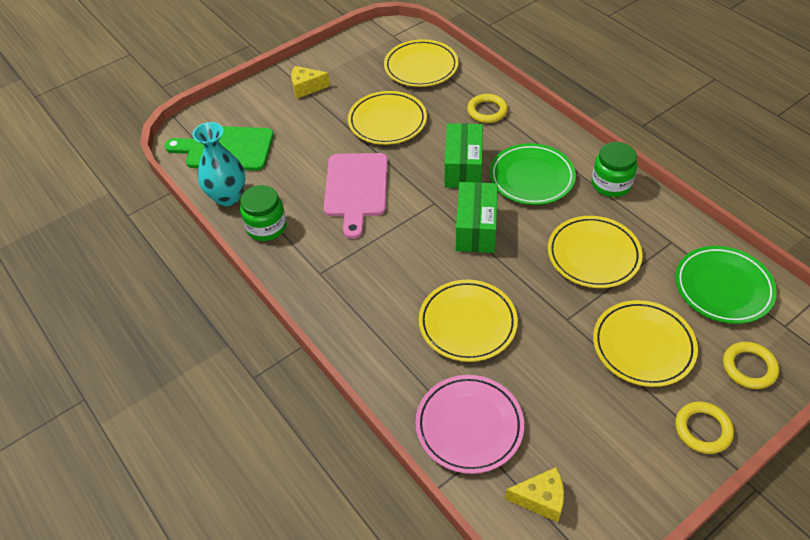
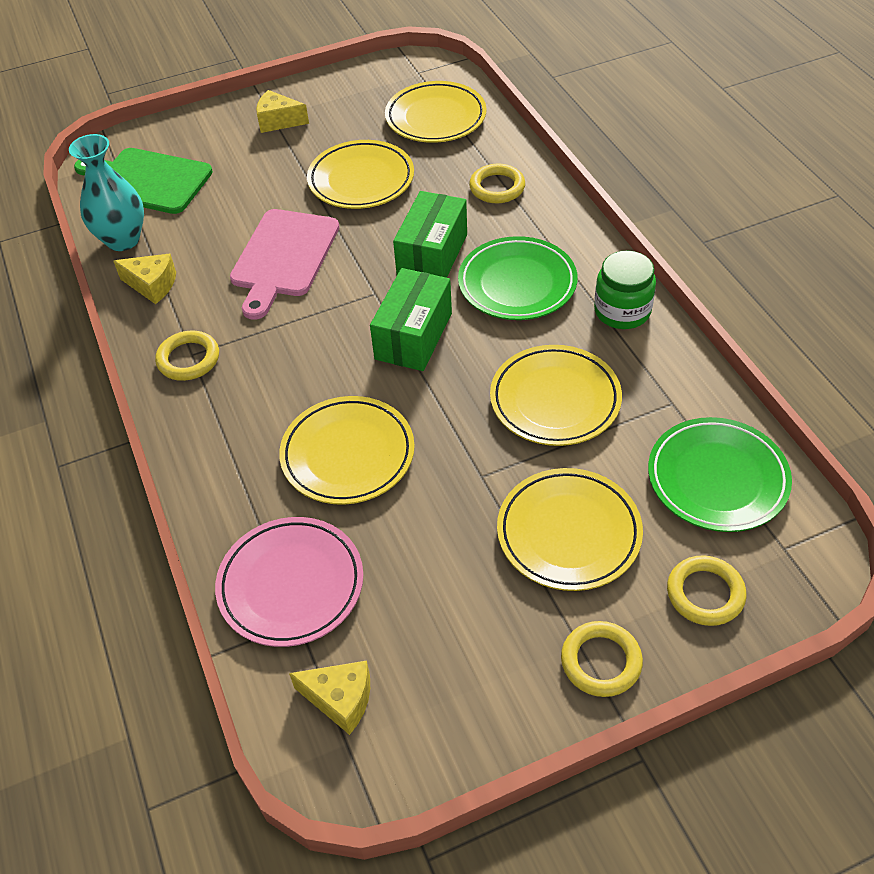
camera: 15 degrees right, 0 degrees up
green jar [240,185,286,241] -> yellow cheese [113,254,176,304]
none -> yellow ring [155,331,219,381]

